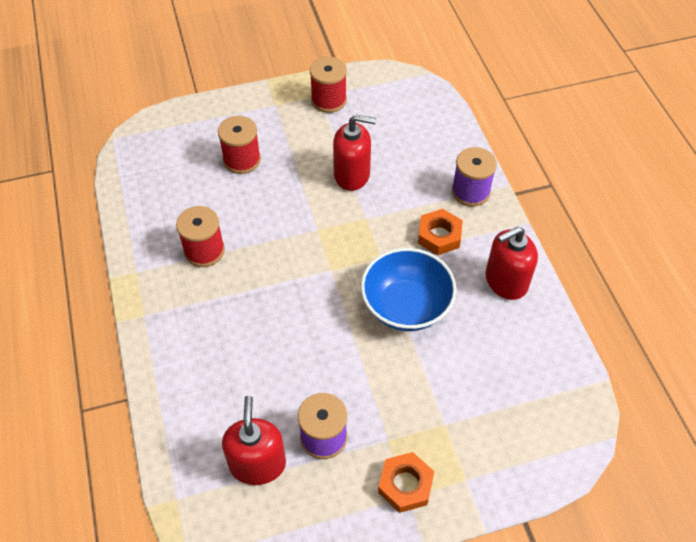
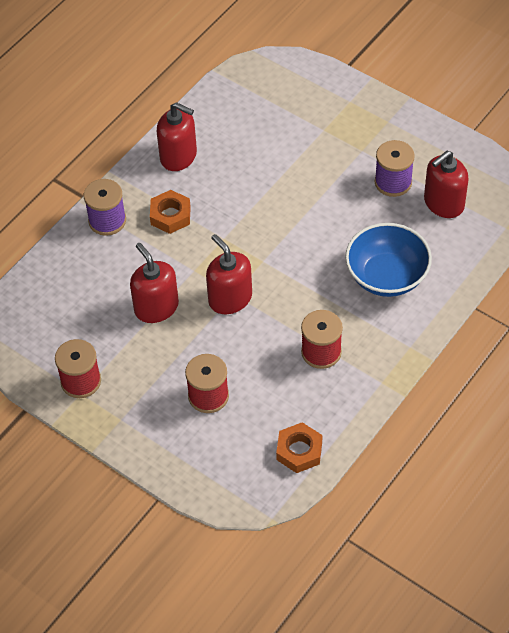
camera: 125 degrees left, 0 degrees up
blue bowl [361,248,457,331] -> blue bowl moved to [345,223,432,297]
orange nut [378,452,435,513] -> orange nut moved to [276,422,322,473]
none -> red soap dispenser [206,234,252,314]

